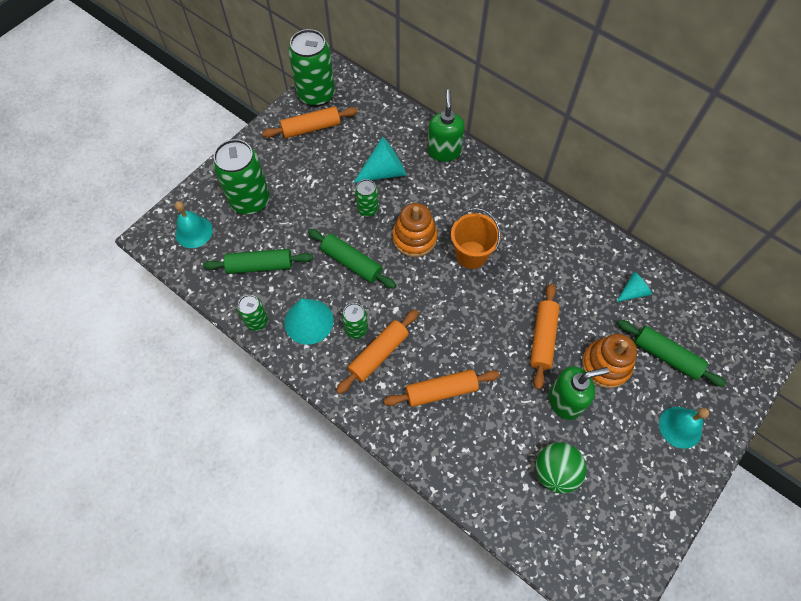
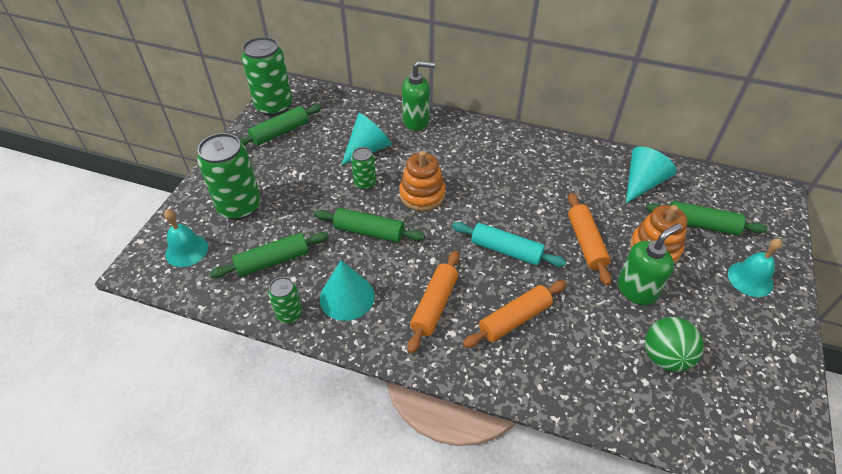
camera: 20 degrees left, 15 degrees down
orange rolling pin [262,106,358,138] -> green rolling pin [239,104,322,146]
green can [342,303,368,339] -> none
green soap dispenser [427,89,465,162] -> green soap dispenser turned 105 degrees clockwise [402,61,435,130]
orange bucket [451,208,501,269] -> none
turquoise cone [616,272,652,302] -> turquoise cone [626,147,677,203], size x1.69
none -> turquoise rolling pin [452,222,566,267]

